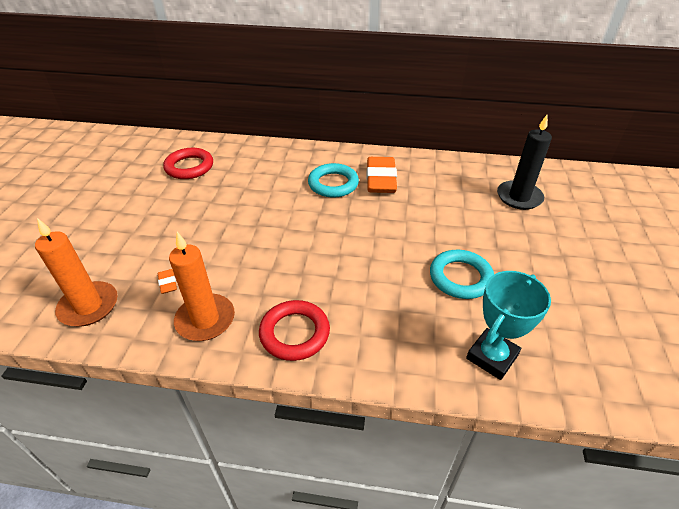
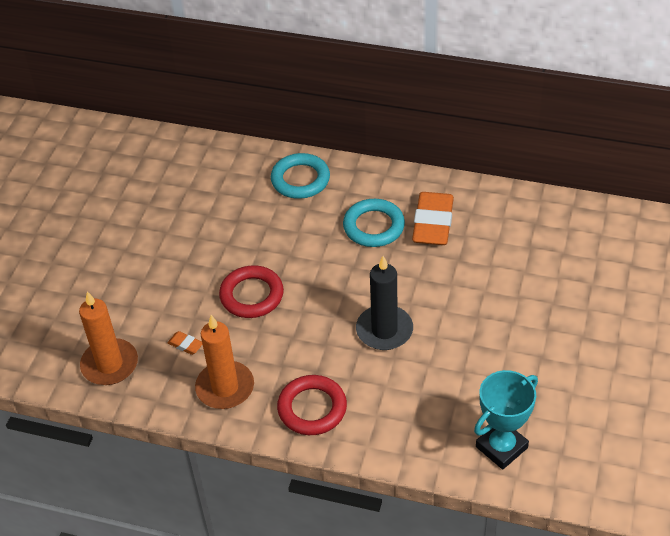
camera: 10 degrees right, 5 degrees up
orange eraser [158,269,177,294] -> orange eraser turned 45 degrees counterclockwise [167,331,203,355]
red ring [163,148,213,179] -> red ring moved to [219,265,284,318]
turquoise ring [430,250,494,299] -> turquoise ring moved to [271,153,330,199]
black candle [497,115,552,210] -> black candle moved to [356,256,413,350]

